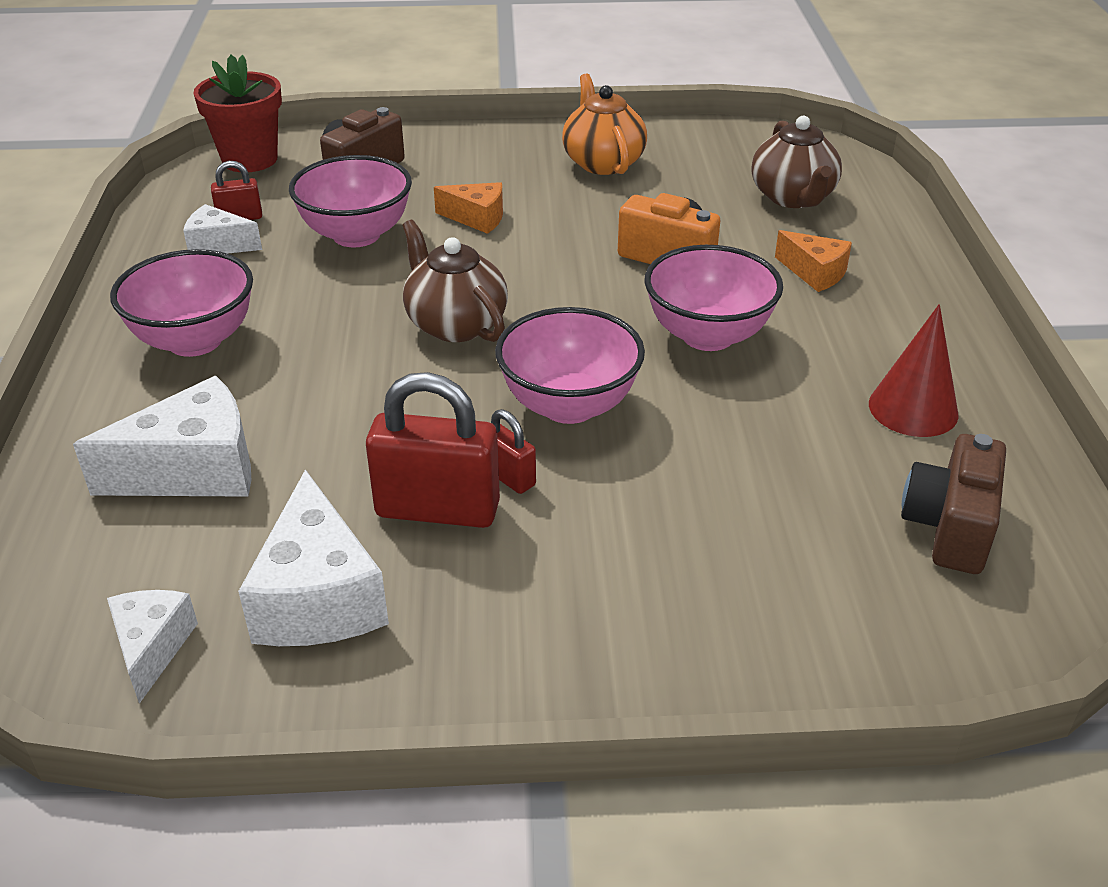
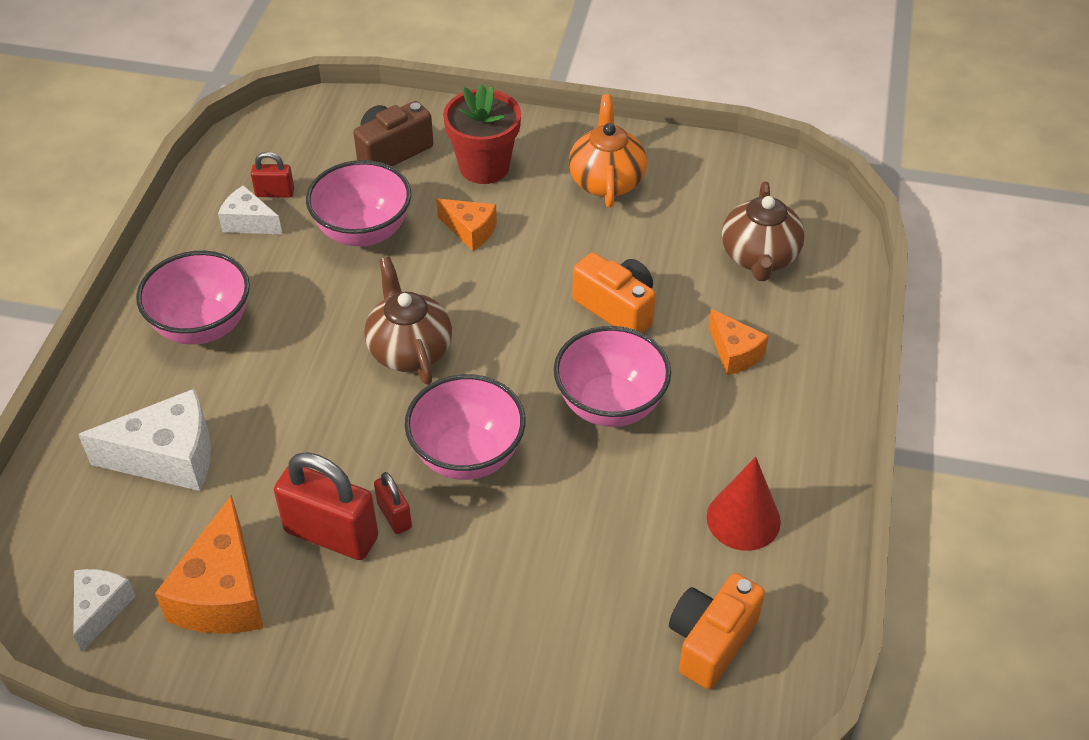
camera: 15 degrees right, 10 degrees up
red flower pot [193,55,282,172] -> red flower pot moved to [443,84,521,184]
white cheese [238,469,389,646] -> orange cheese [155,495,263,634]
brown camera [901,434,1006,574] -> orange camera [669,573,765,689]

